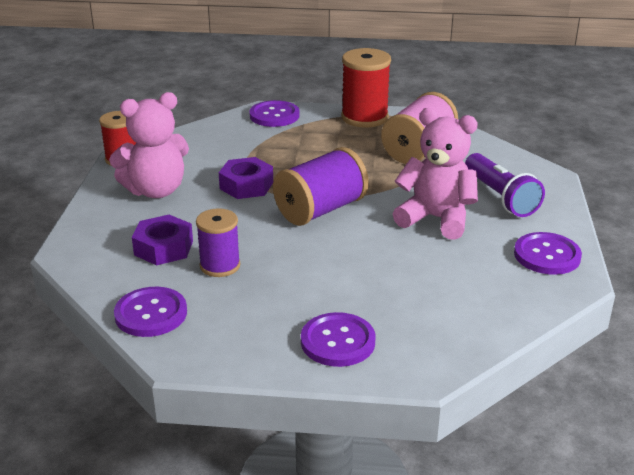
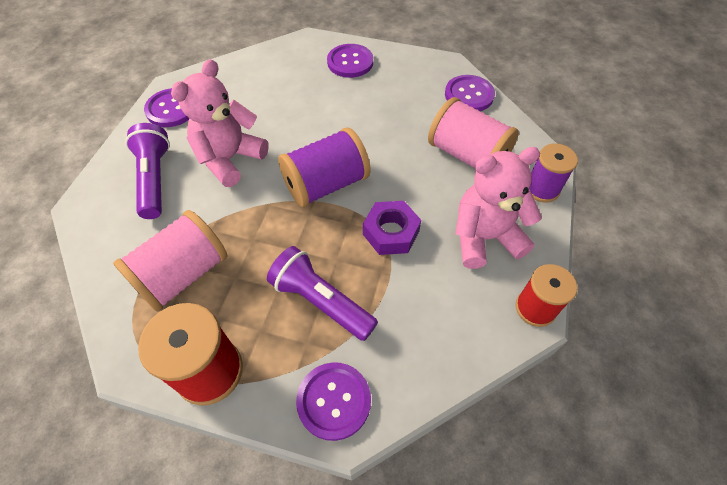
camera: 170 degrees left, 25 degrees up
purple nut [132,215,193,265] -> pink spool [428,97,519,168]
purple spool [196,209,240,277] -> purple spool moved to [529,143,578,202]
pink teddy bear [393,108,478,240] -> pink teddy bear turned 90 degrees clockwise [171,59,269,187]
none -> purple flashlight [267,246,378,341]

